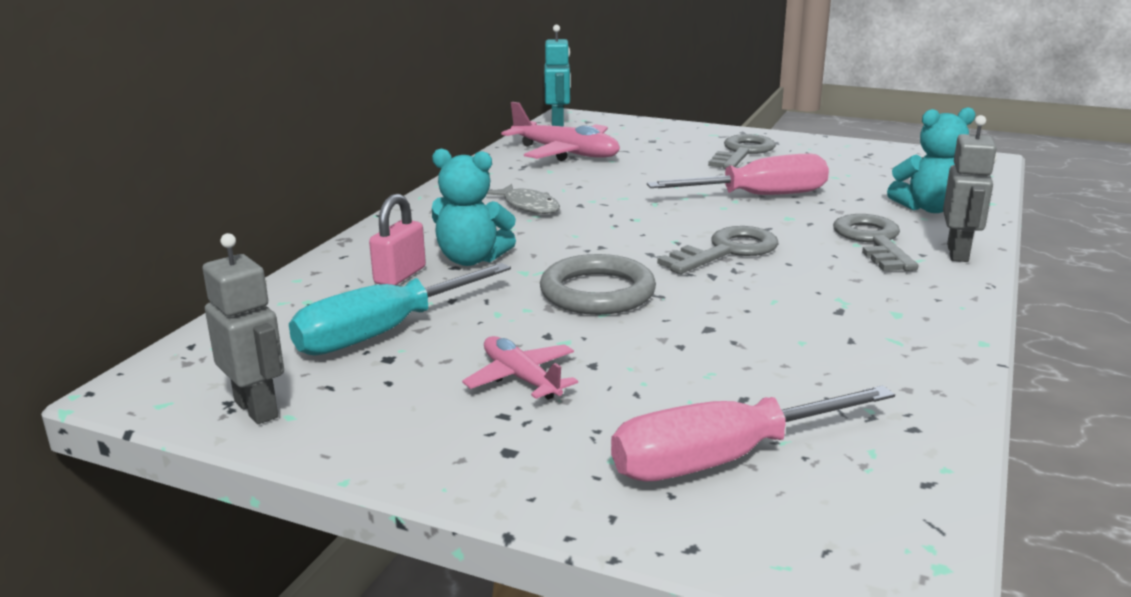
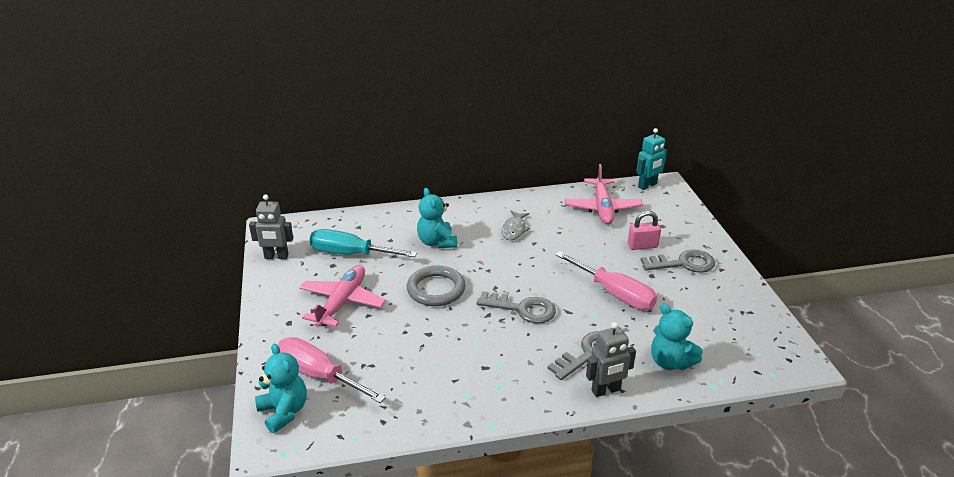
camera: 55 degrees right, 10 degrees up
grey robot [202,233,284,424] -> grey robot turned 75 degrees clockwise [249,194,293,259]
pink padlock [369,194,426,285] -> pink padlock moved to [628,211,661,250]
pink plane [462,336,578,400] -> pink plane [299,265,386,327], size x1.67
none -> turquoise teddy bear [255,344,307,433]

